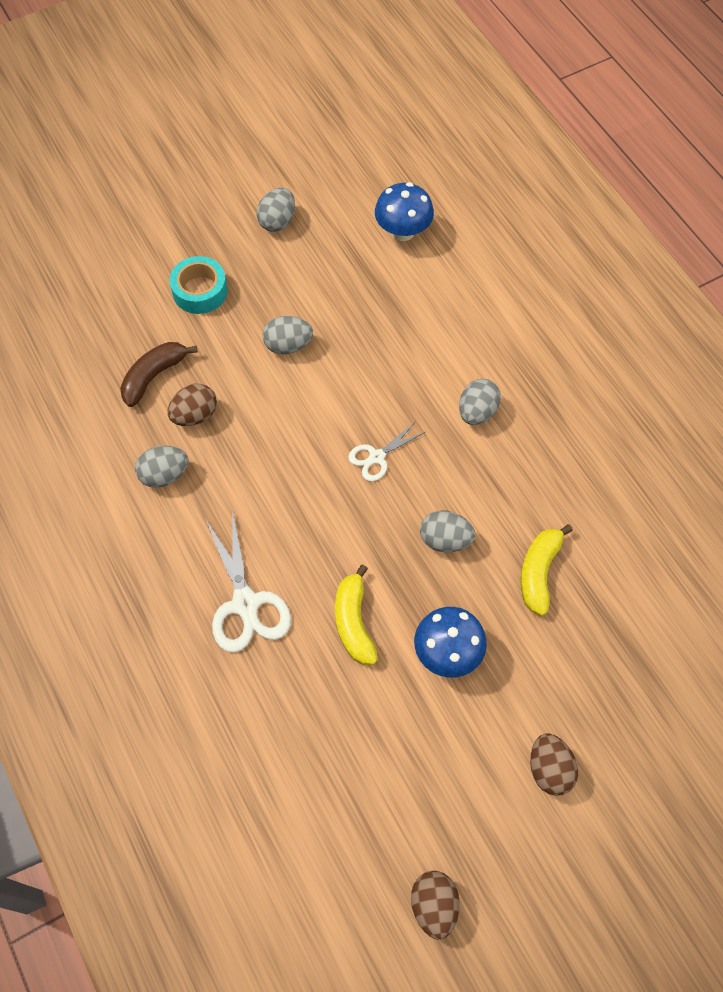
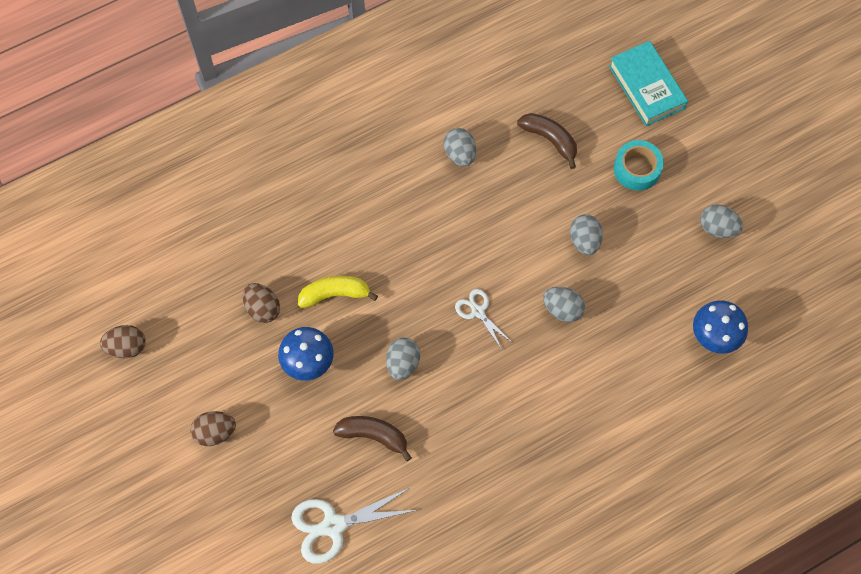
camera: 90 degrees right, 5 degrees up
brown egg [167,384,217,426] -> brown egg moved to [243,283,280,323]
white scissors [206,509,291,653] -> white scissors moved to [291,487,417,564]
grey egg [459,379,501,425] -> grey egg moved to [543,287,585,322]
yellow banana [521,524,573,616] -> brown banana [333,416,412,461]
none -> turquoise book [609,41,688,126]

